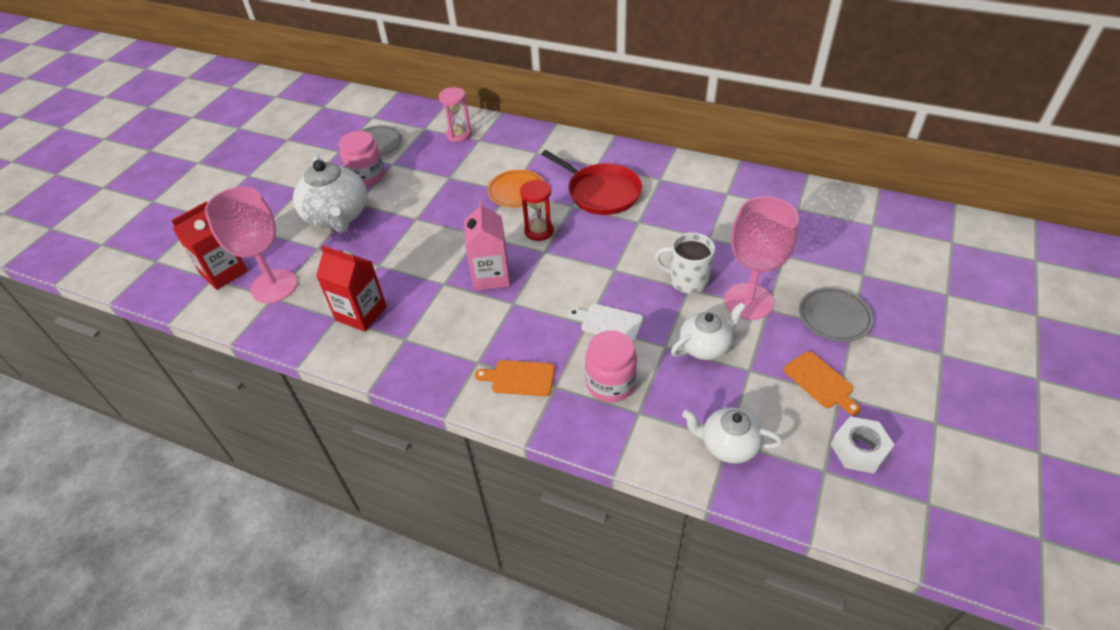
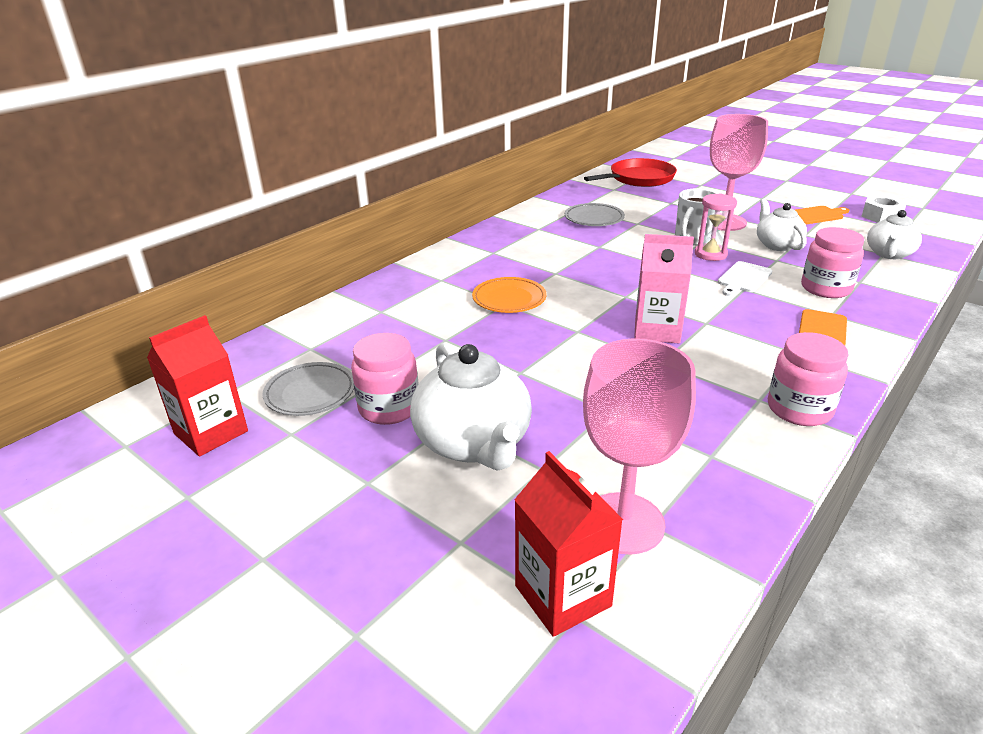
camera: 75 degrees left, 15 degrees down
white teapot [293,155,367,232] -> white teapot turned 75 degrees clockwise [410,343,532,471]
red carton [316,245,387,332] -> red carton moved to [147,315,248,457]
pink hourglass [439,87,472,142] -> pink hourglass moved to [695,194,737,261]
red hourglass [520,179,554,241] -> none
red pan [541,150,642,215] -> red pan moved to [584,158,677,187]
grey plate [799,288,874,342] -> grey plate moved to [565,203,625,226]
none -> pink jar [768,332,848,426]

